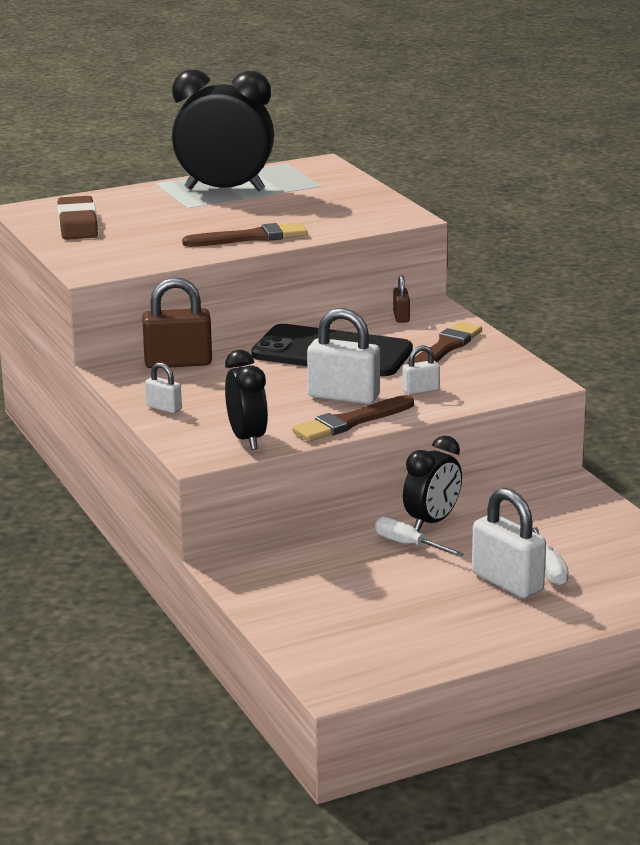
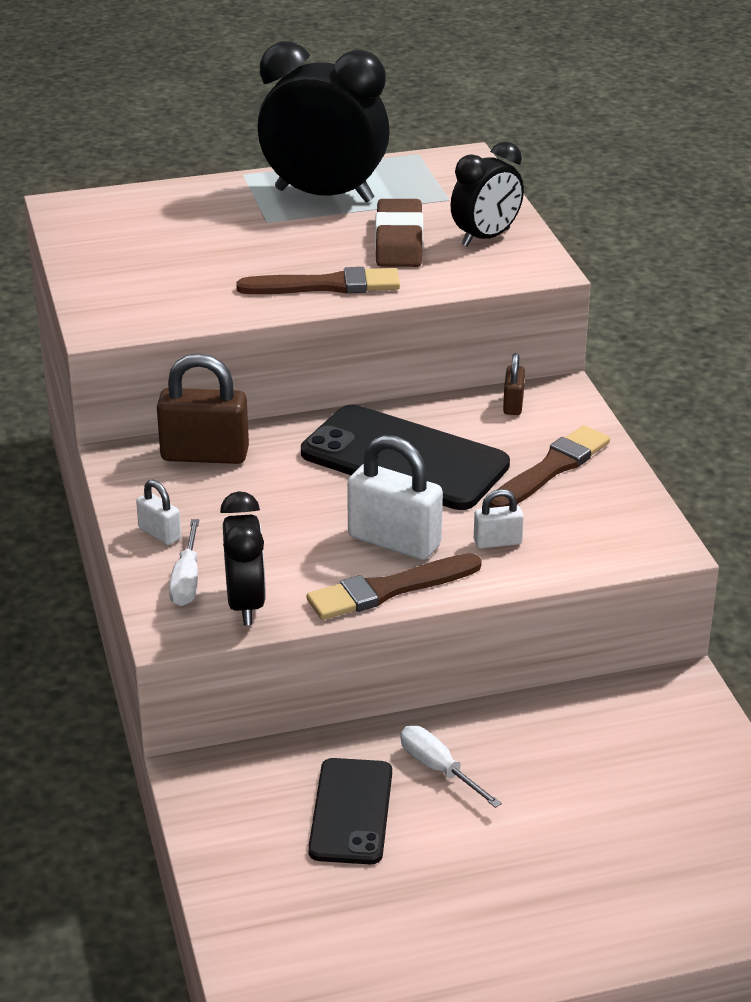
camera: 10 degrees right, 10 degrees up
brown eraser [58,196,98,240] -> brown eraser moved to [375,199,423,267]
black clock [403,436,462,531] -> black clock moved to [451,142,524,247]
white padlock [472,488,546,598] -> none
white screwdriver [532,527,569,585] -> white screwdriver moved to [169,519,199,606]
none -> black phone [308,758,392,864]

